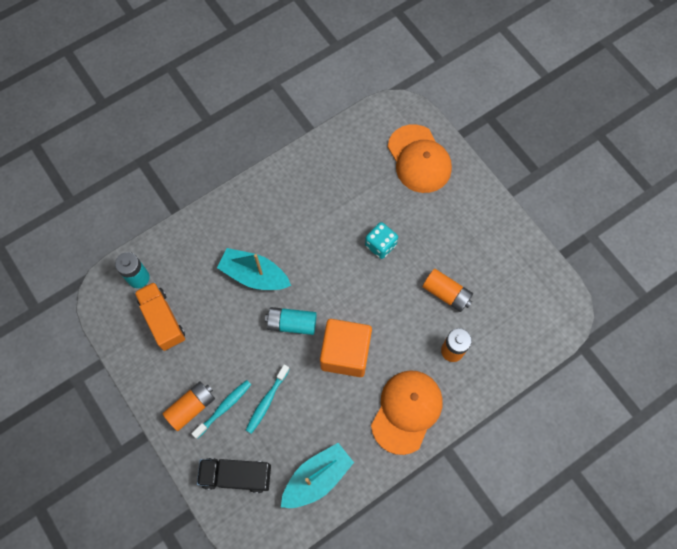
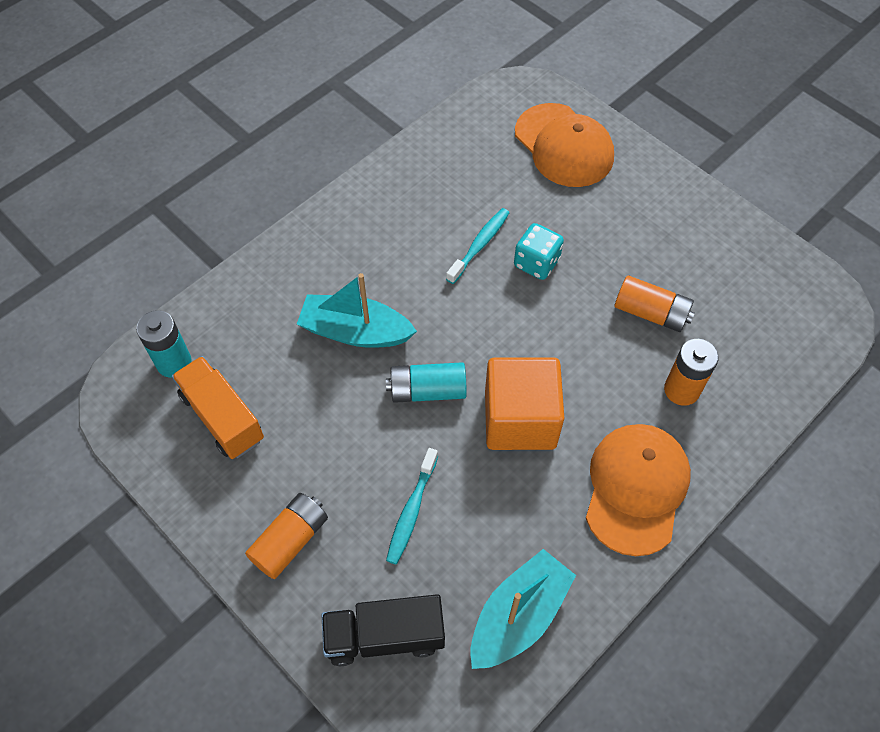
camera: 10 degrees left, 10 degrees down
turquoise toothbrush [191,380,251,439] -> turquoise toothbrush moved to [446,208,509,284]

